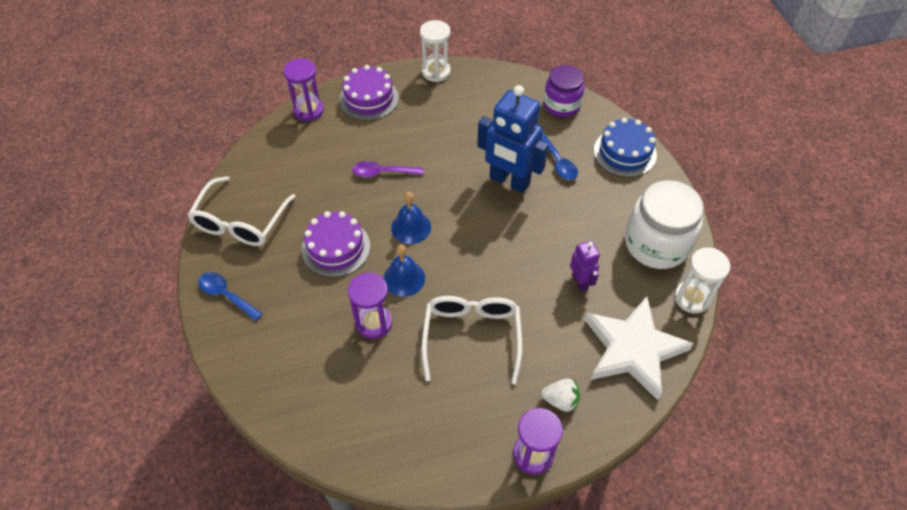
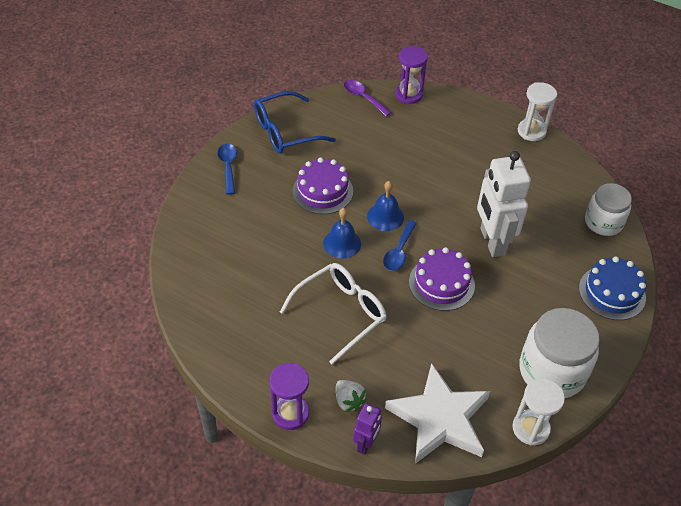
camera: 45 degrees right, 5 degrees down
white glasses [187,176,296,246] -> blue glasses [254,91,336,154]
purple cake [339,65,399,120] -> purple cake moved to [409,247,475,311]
purple hourglass [348,272,392,339] -> none
purple spoon [352,161,424,178] -> purple spoon moved to [344,80,392,116]
blue robot [477,85,549,193] -> white robot [477,151,531,257]
blue spoon [541,132,578,180] -> blue spoon moved to [383,220,417,271]
purple jar [544,65,585,117] -> white jar [585,183,632,236]
purple robot [570,241,600,292] -> purple robot moved to [353,403,382,455]

